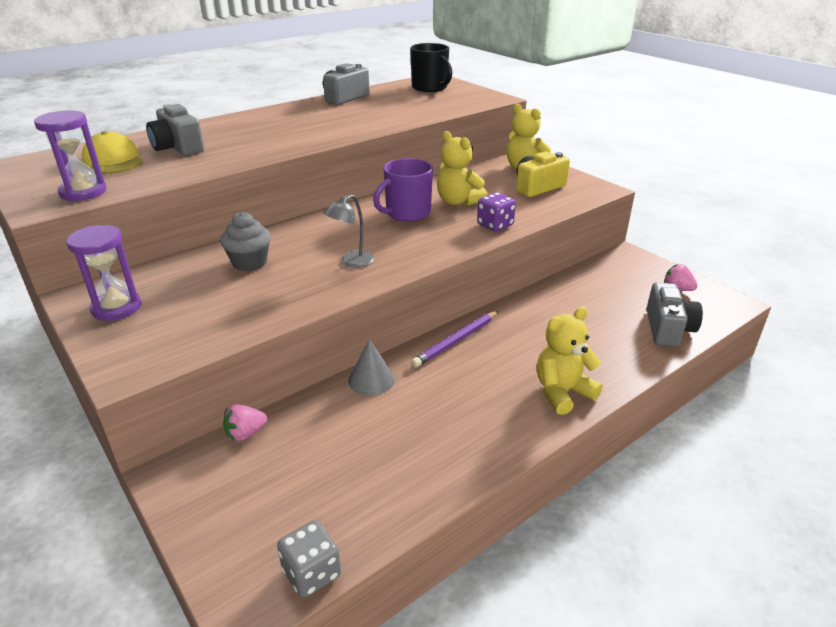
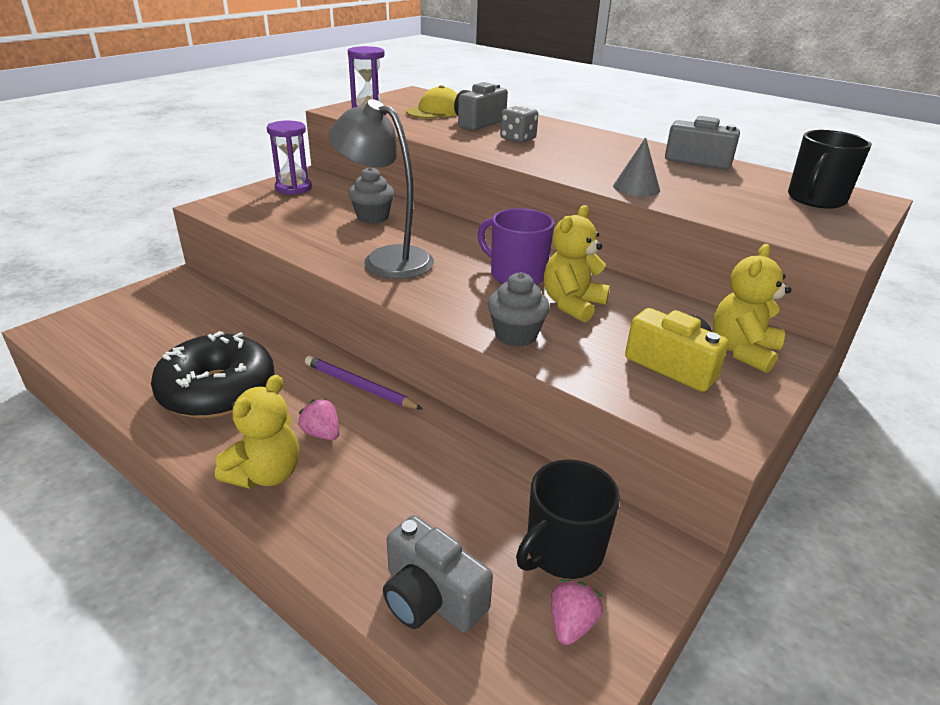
camera: 75 degrees right, 0 degrees up
pink strawberry [223,404,267,442] -> pink strawberry moved to [298,399,339,440]
grey dice [277,520,341,598] -> grey dice moved to [500,105,538,143]
grey lamp [324,194,374,268] -> grey lamp [329,99,434,279], size x1.99
grey cone [348,339,395,395] -> grey cone moved to [613,137,660,197]
purple dice [477,192,516,232] -> grey cupcake [488,272,550,347]
yellow teddy bear [537,307,603,415] -> yellow teddy bear turned 75 degrees clockwise [215,375,299,489]
grey camera [646,282,703,347] -> grey camera turned 45 degrees clockwise [383,515,493,633]
none -> black donut [151,331,274,418]
none -> black mug [516,459,620,579]

